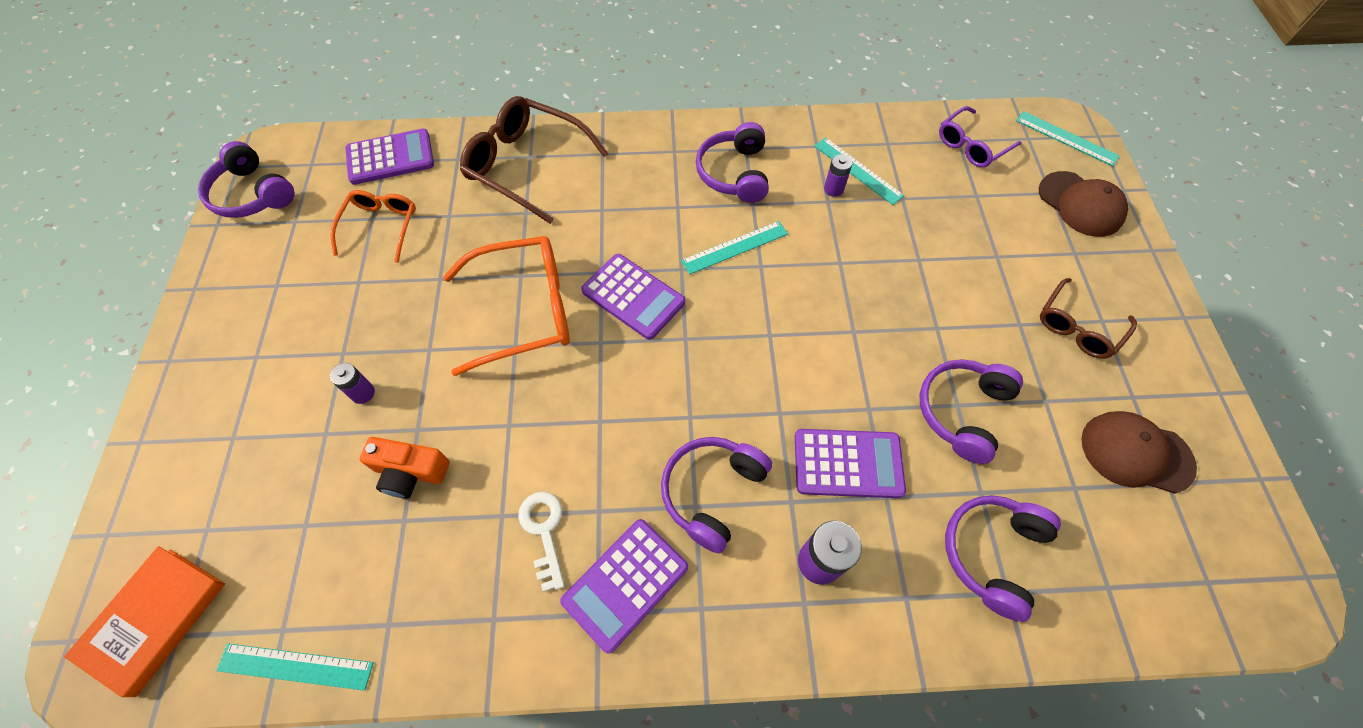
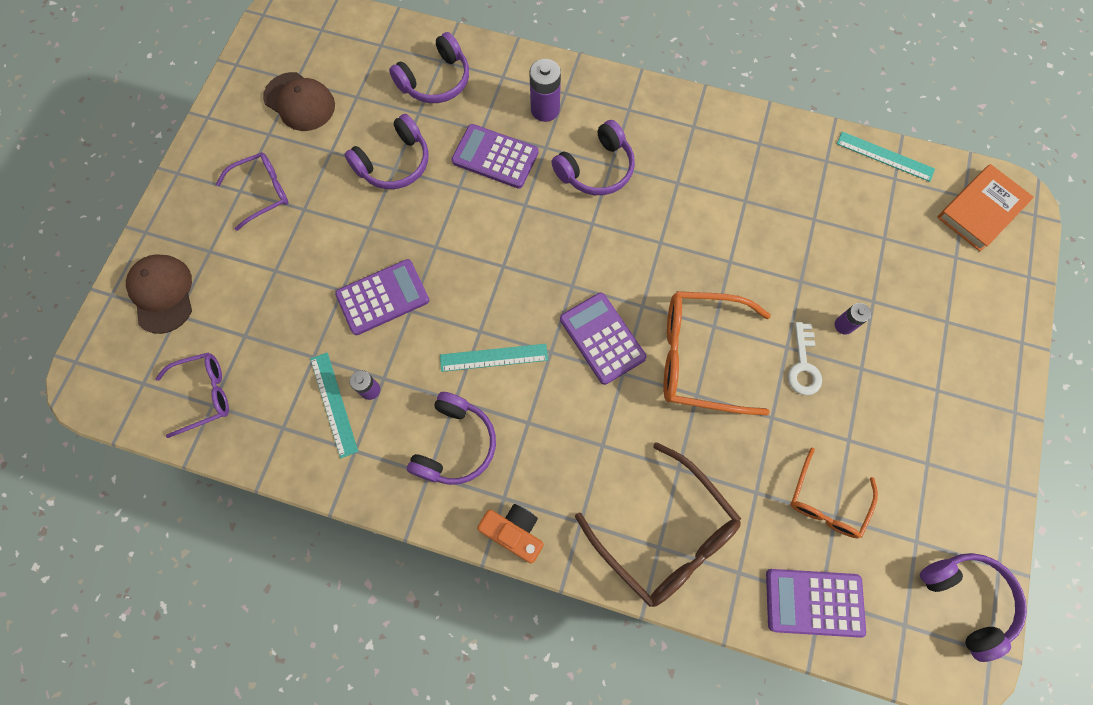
camera: 160 degrees left, 10 degrees up
orange camera [360,437,449,499] -> orange camera moved to [477,504,543,563]
white key [518,492,564,592] -> white key moved to [788,322,822,395]
purple calculator [560,519,688,654] -> purple calculator moved to [335,259,429,335]
turquoise ruler [1016,111,1120,166] -> none
brown glasses [1040,278,1137,359] -> purple glasses [216,152,288,231]

